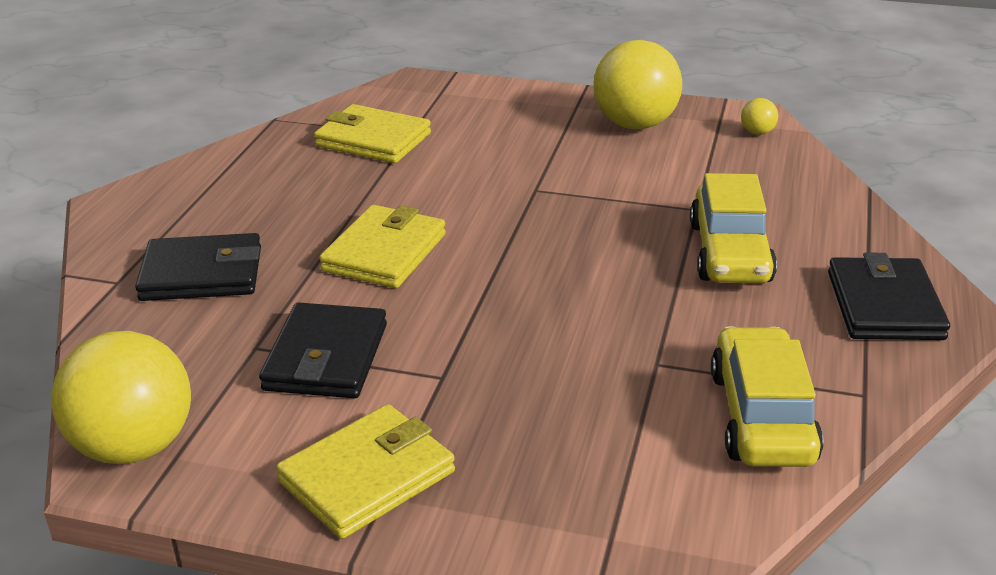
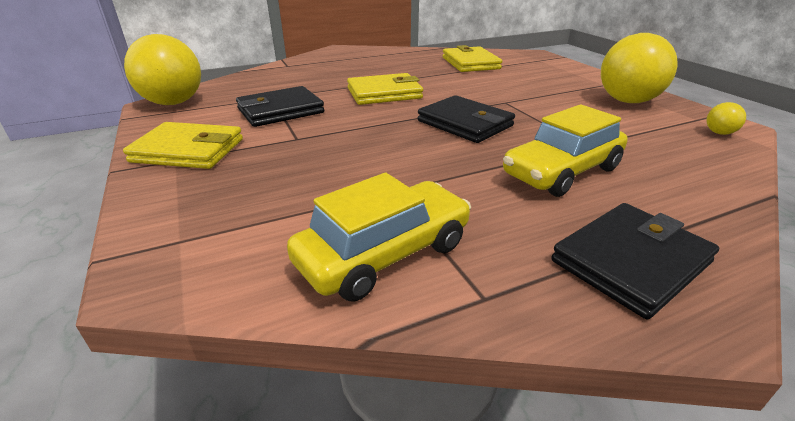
camera: 50 degrees right, 0 degrees up
black wallet [135,233,261,301] -> black wallet moved to [418,95,515,143]

